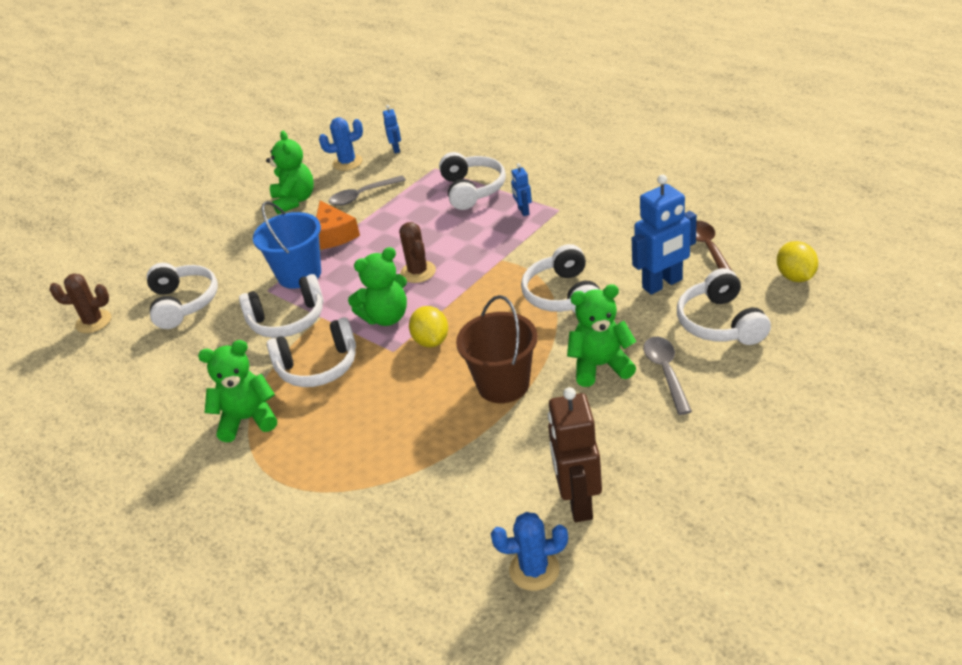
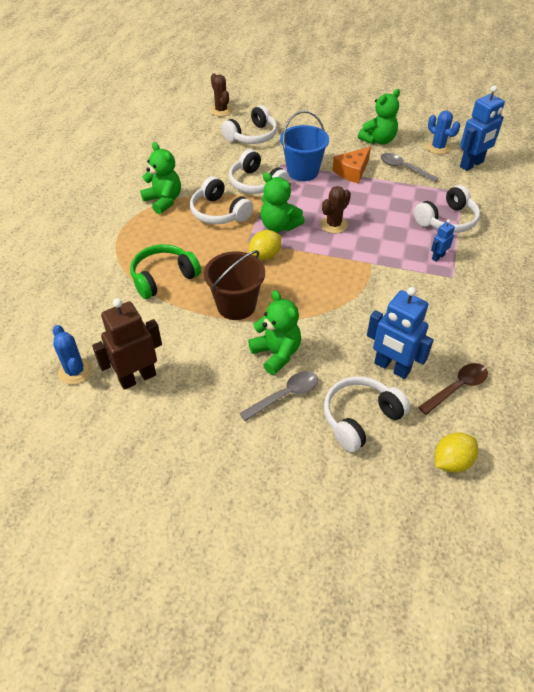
camera: 60 degrees right, 10 degrees up
blue robot [383,105,401,153] -> blue robot [460,85,505,171], size x2.03
white headphones [521,244,600,313] -> none
none -> green headphones [130,244,201,299]

